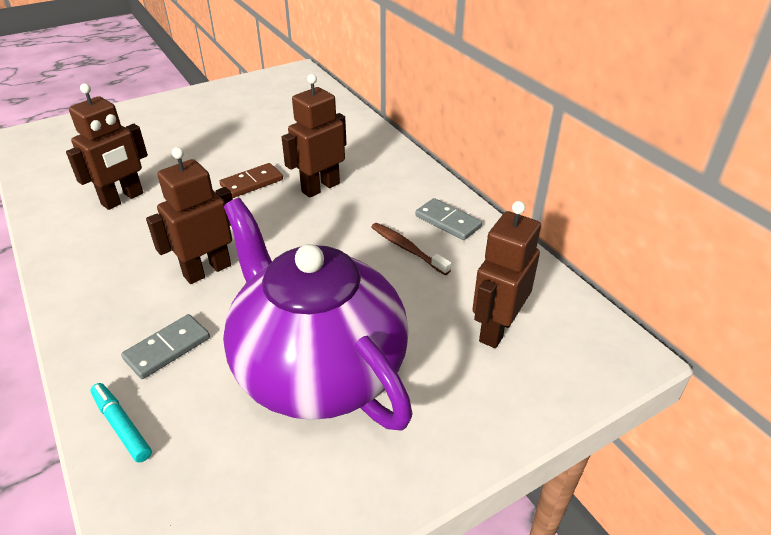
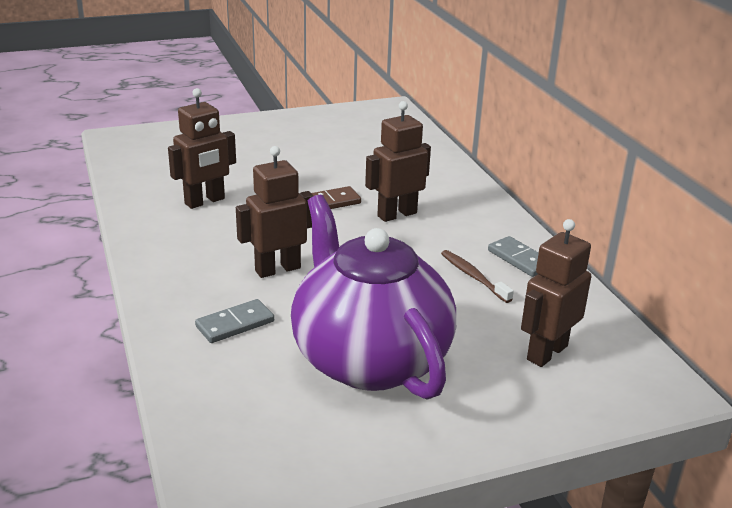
camera: 10 degrees right, 10 degrees down
turquoise marker [90,383,152,463] -> none

